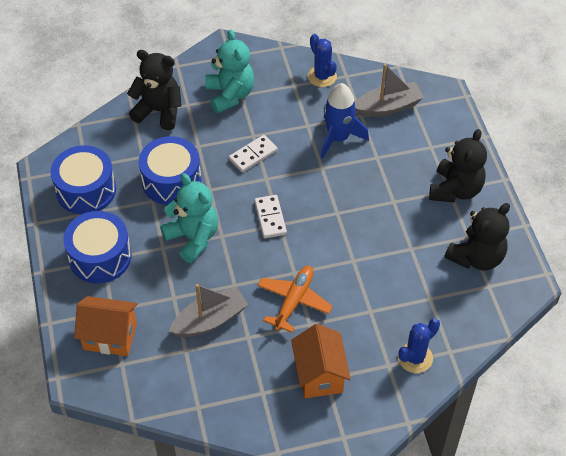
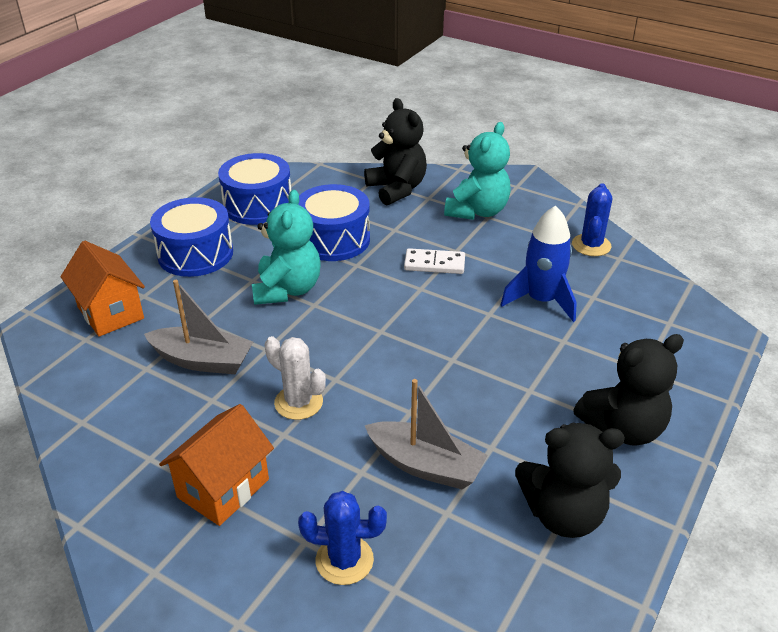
camera: 45 degrees right, 15 degrees down
white domino [254,195,287,238] -> none
orange plane [257,266,333,333] -> white cactus [265,336,326,420]
grey boat [355,64,424,117] -> grey boat moved to [365,379,488,490]

